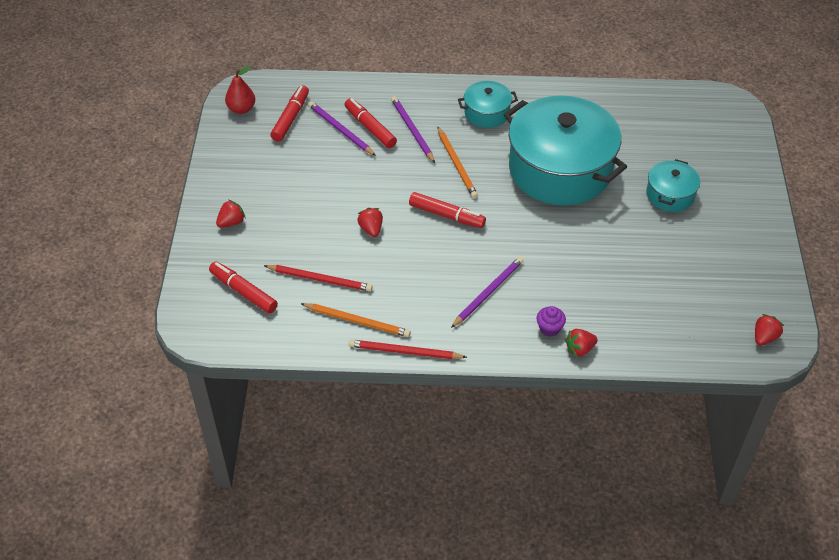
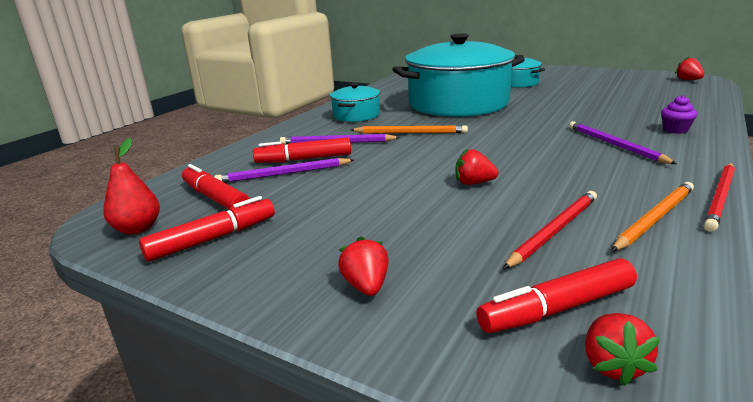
camera: 60 degrees left, 25 degrees down
red marker [409,192,486,228] -> red marker moved to [139,196,275,262]
red strawberry [565,329,598,357] -> red strawberry moved to [585,313,660,386]

